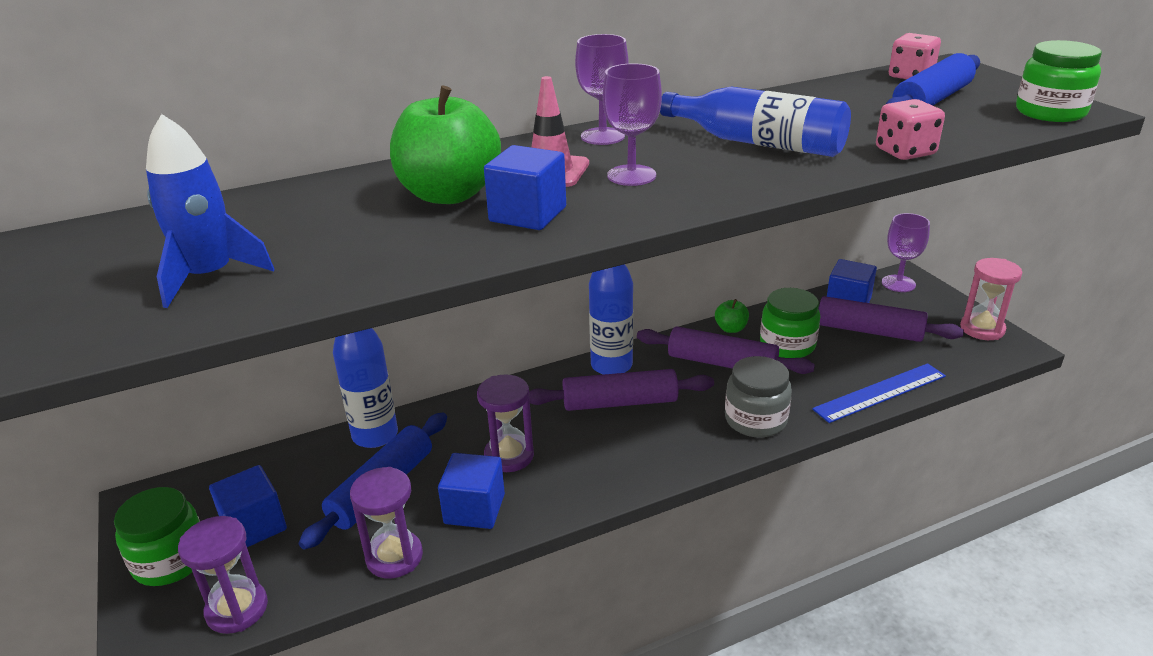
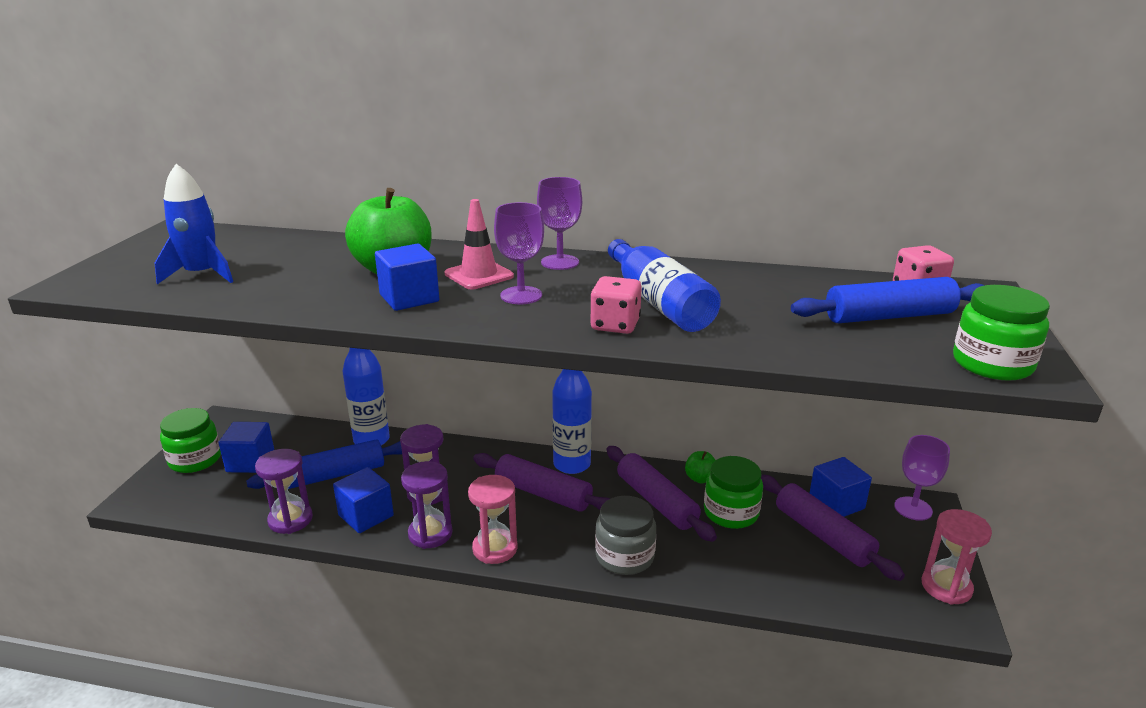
camera: 35 degrees right, 5 degrees down
purple hourglass [178,516,268,634] -> purple hourglass moved to [401,461,453,549]
blue ruler [812,363,946,423] -> none
pink dice [876,99,945,160] -> pink dice moved to [590,276,642,334]
none -> pink hourglass [468,475,517,564]

